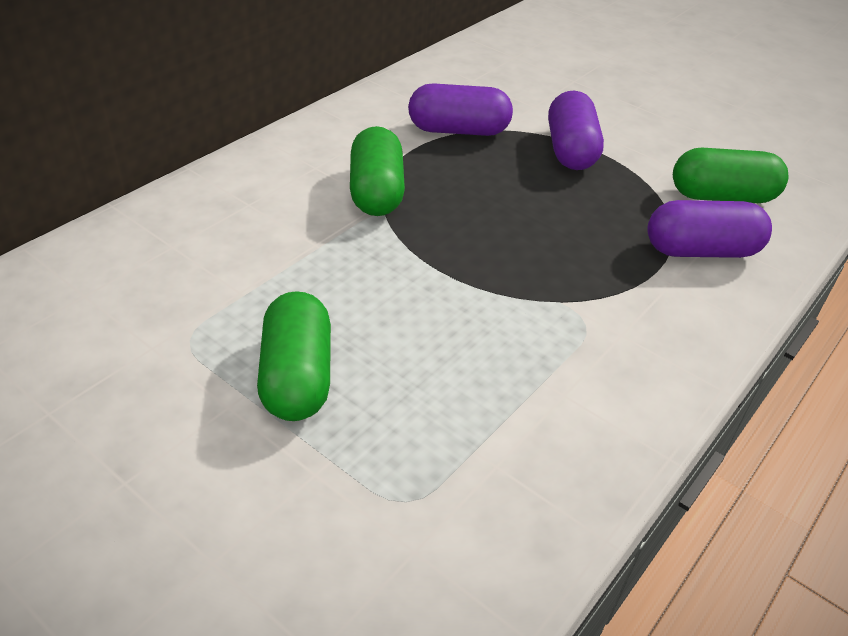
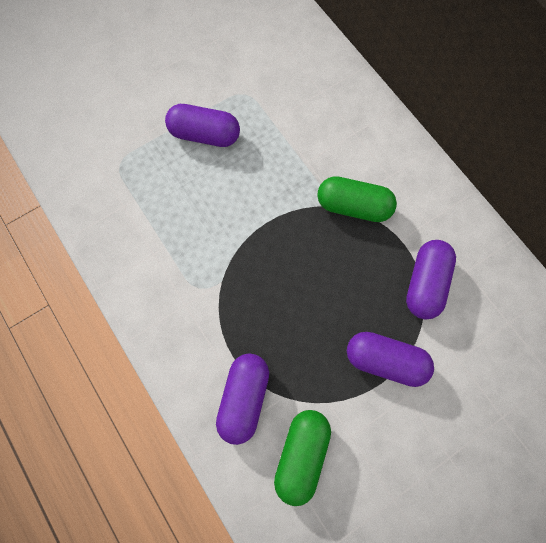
camera: 110 degrees right, 30 degrees up
green capsule [257,291,331,421] -> purple capsule [165,104,240,147]

